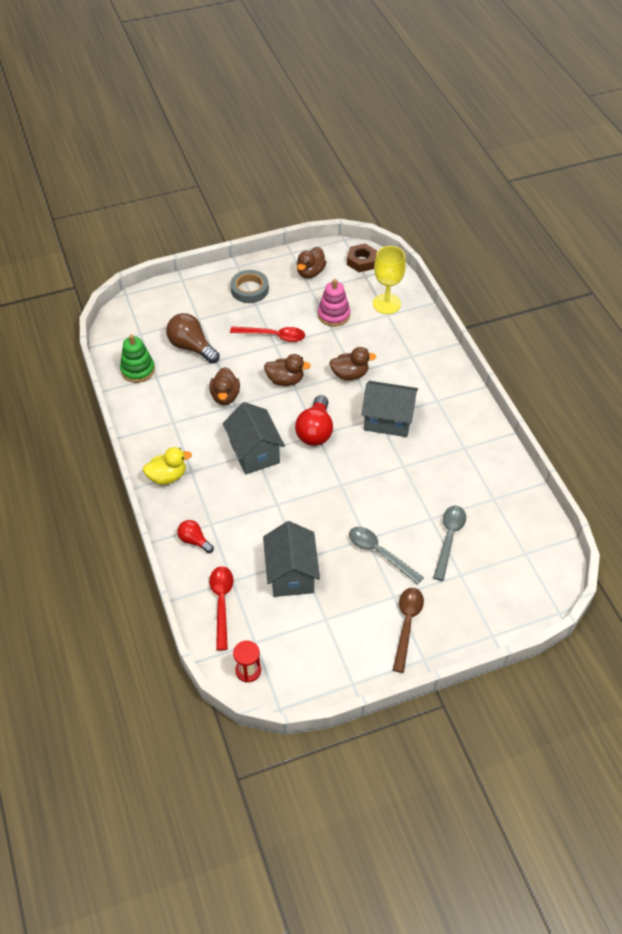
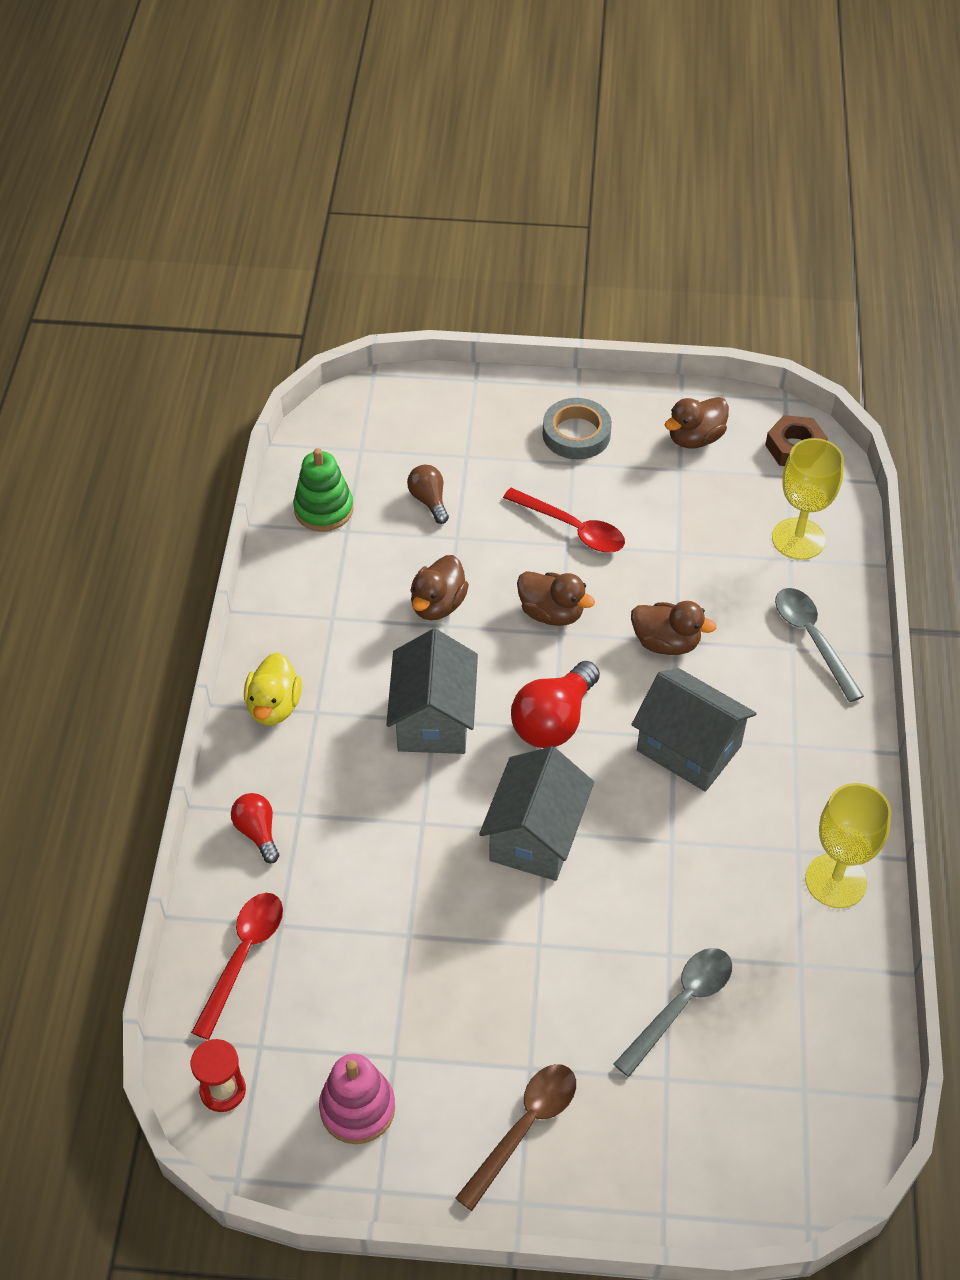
camera: 25 degrees right, 0 degrees up
yellow duck [143,447,192,485] -> yellow duck turned 90 degrees clockwise [244,653,302,726]
brown light bulb [166,313,220,364] -> brown light bulb [407,465,449,524], size x0.58
grey house [263,521,320,597] -> grey house moved to [479,746,594,881]
pink stacking toy [318,279,350,327] -> pink stacking toy moved to [319,1054,395,1144]
grey spoon [349,527,424,585] -> grey spoon moved to [775,588,864,702]
none -> yellow goblet [805,783,891,908]

